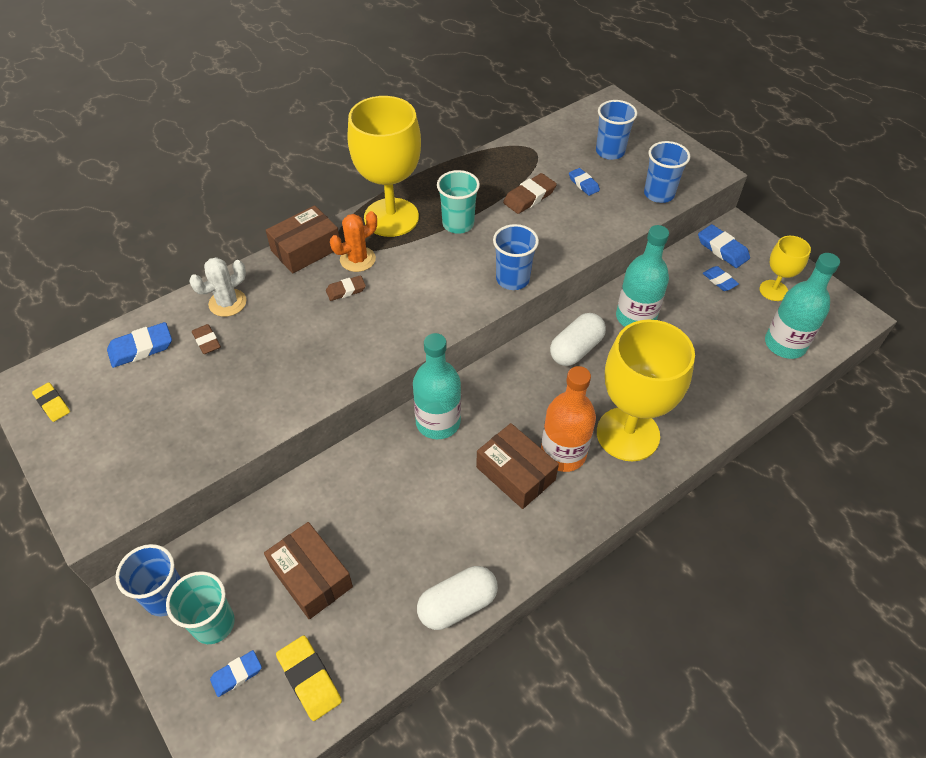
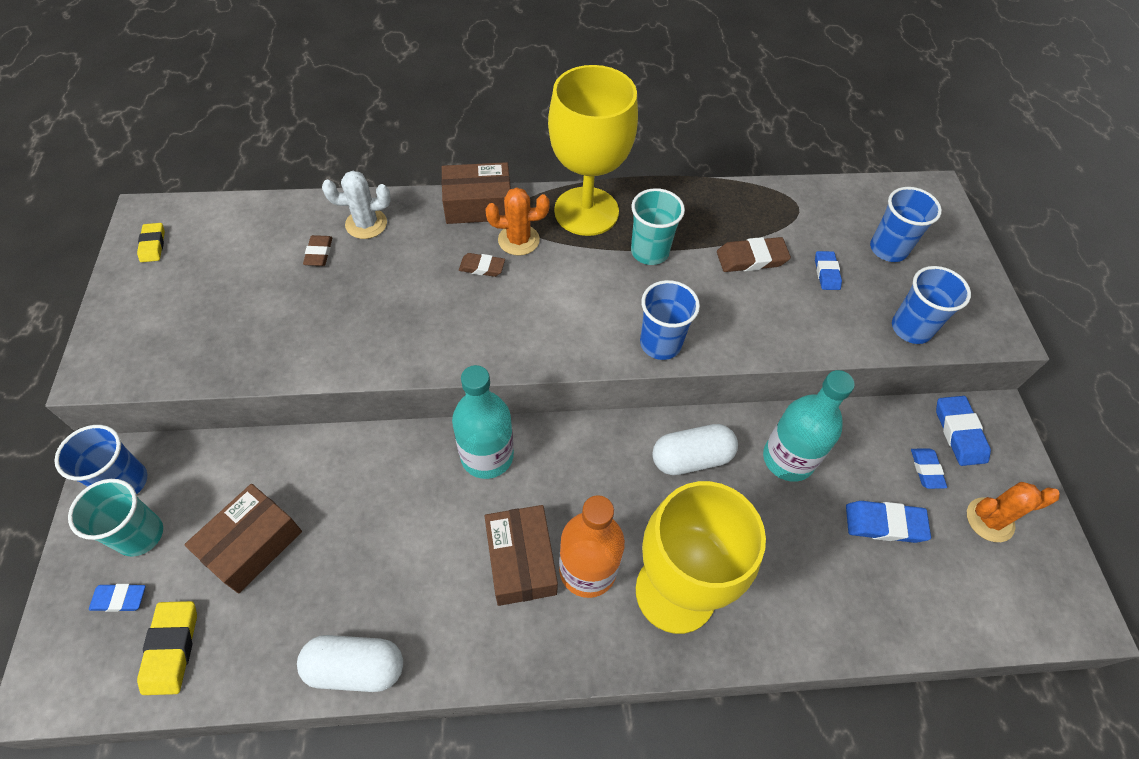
camera: 30 degrees right, 5 degrees up
blue eraser [107,322,172,368] -> blue eraser moved to [846,501,931,543]
brown box [264,522,353,620] -> brown box turned 45 degrees clockwise [184,484,302,593]
yellow goblet [760,236,811,301] -> orange cactus [967,482,1060,542]
turquoise bottle [765,253,840,359] -> none

